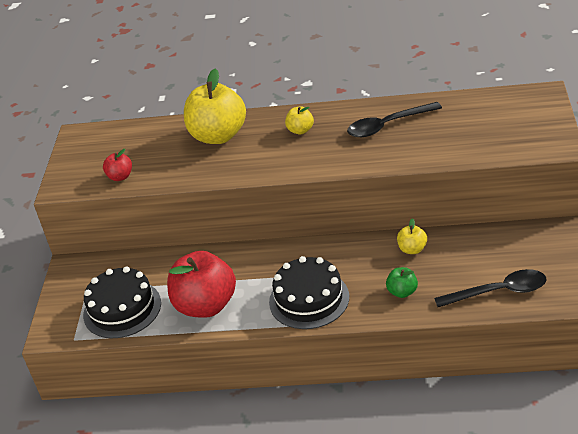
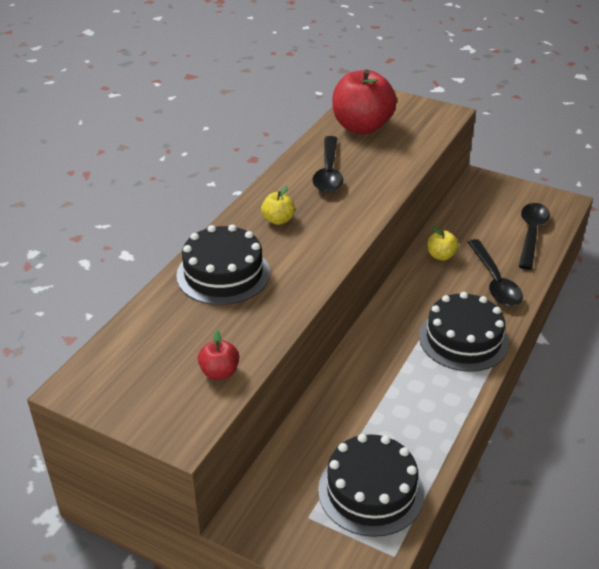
camera: 70 degrees left, 0 degrees up
red apple [167,251,236,318] -> red apple moved to [332,69,397,134]
yellow apple [184,69,246,144] -> black cake [176,224,270,305]
green apple [386,267,418,298] -> black spoon [468,239,523,306]

